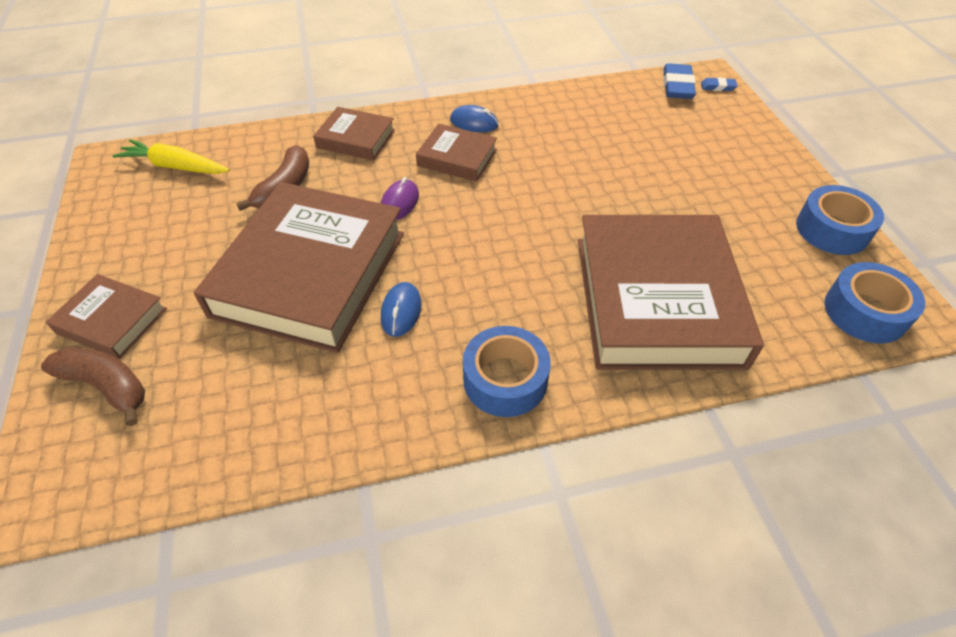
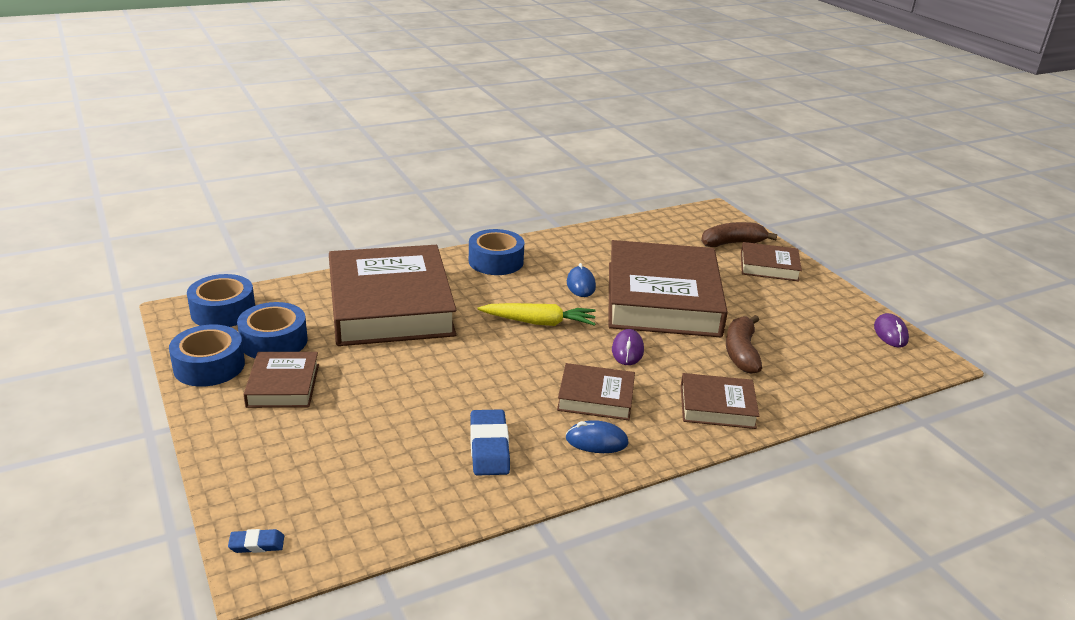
camera: 165 degrees right, 20 degrees down
brown banana [41,347,145,426] -> brown banana turned 150 degrees clockwise [701,222,777,247]
yellow carrot [113,139,230,174] -> yellow carrot moved to [477,303,596,326]
blue eraser [664,63,696,99] -> blue eraser moved to [470,409,510,476]
none -> blue tape [237,302,308,358]
none -> brown book [243,352,319,408]
none -> purple mouse [874,313,909,348]

